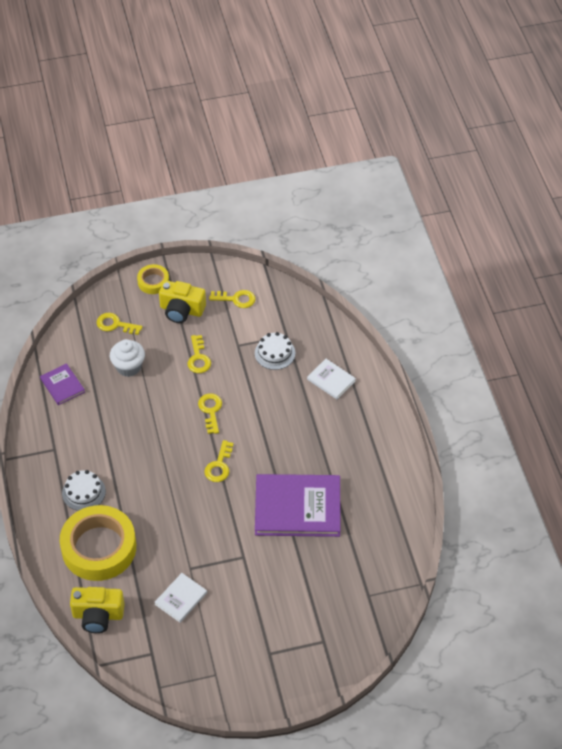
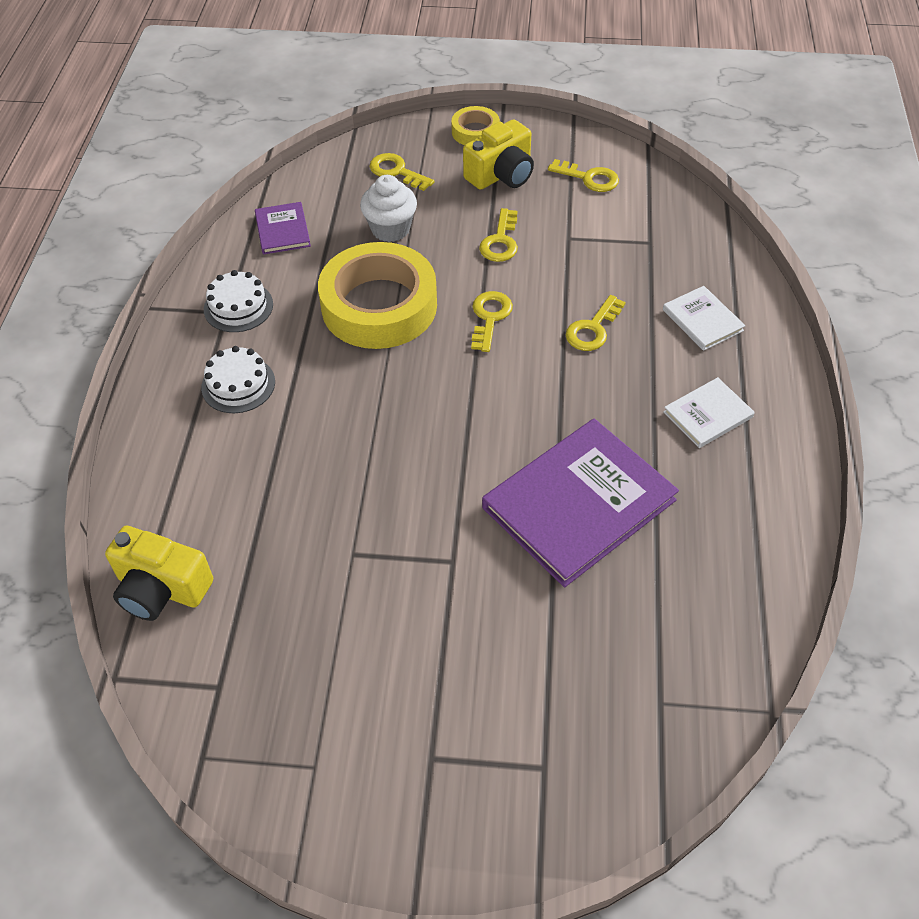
camera: 20 degrees right, 0 degrees up
yellow tape [59,505,136,581] -> yellow tape moved to [318,242,437,349]
white book [154,573,207,622] -> white book moved to [663,377,755,448]
yellow camera [159,280,206,323] -> yellow camera turned 75 degrees counterclockwise [463,119,534,190]
yellow key [204,440,234,482] -> yellow key moved to [566,295,626,351]
white cake [255,332,295,370] -> white cake moved to [204,270,273,332]
purple book [255,474,341,537] -> purple book turned 60 degrees counterclockwise [482,419,679,587]

